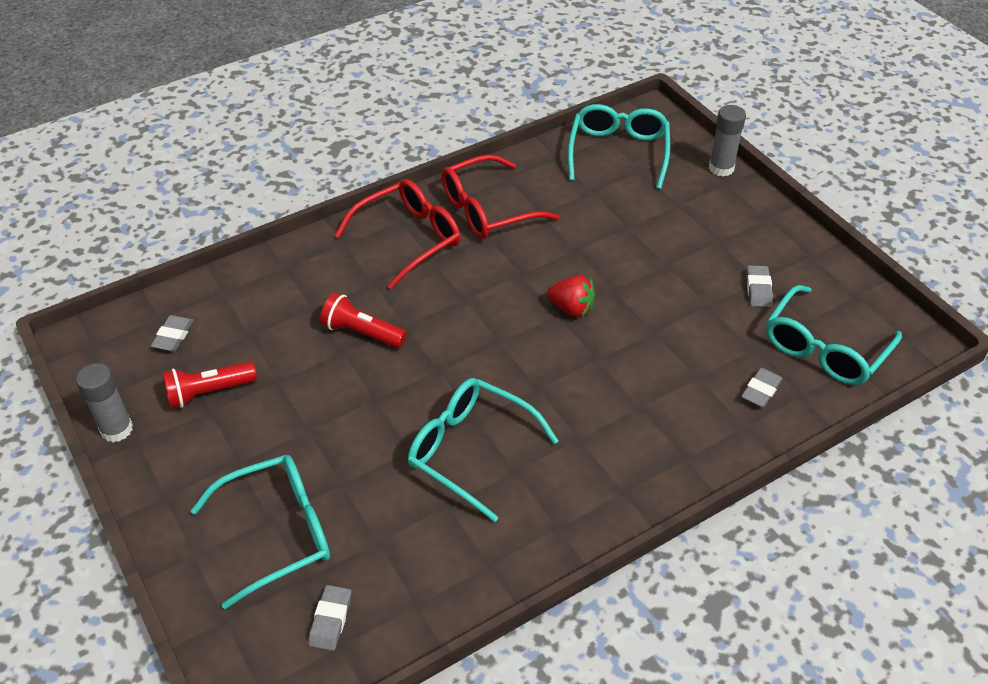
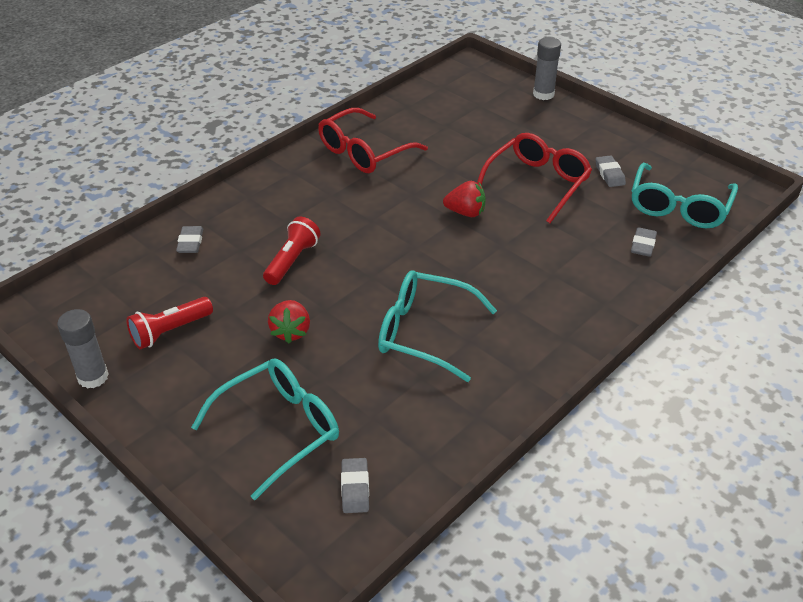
camera: 15 degrees left, 5 degrees down
grey eraser [151,315,194,351] -> grey eraser moved to [176,226,203,253]
red flashlight [320,293,407,348] -> red flashlight turned 105 degrees clockwise [263,217,321,285]
red glasses [335,179,461,289] -> red glasses moved to [477,133,592,223]
turquoise glasses [568,104,670,189] -> none
none -> red strawberry [268,300,310,343]

